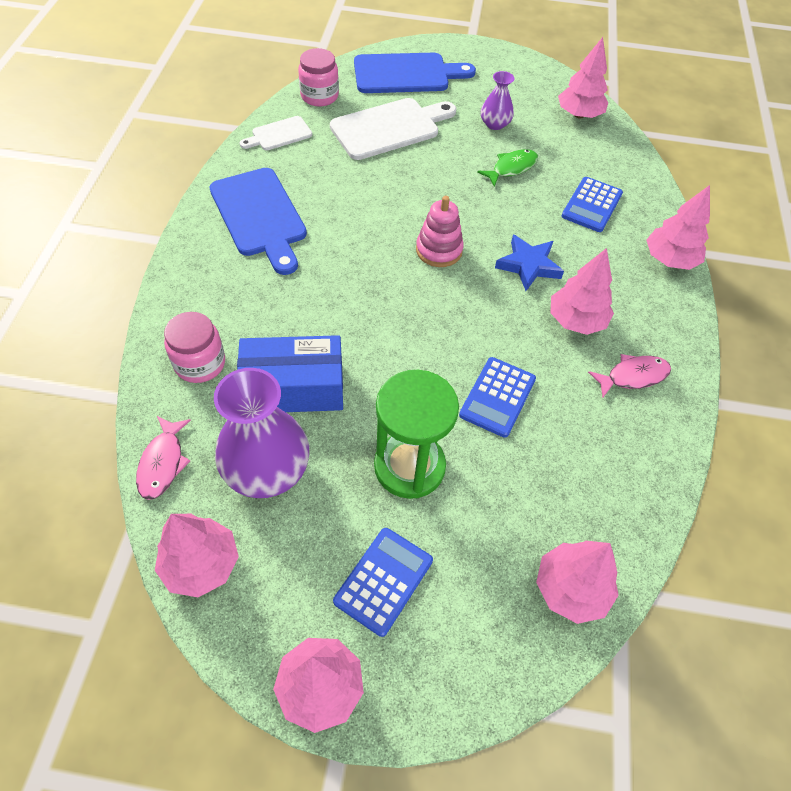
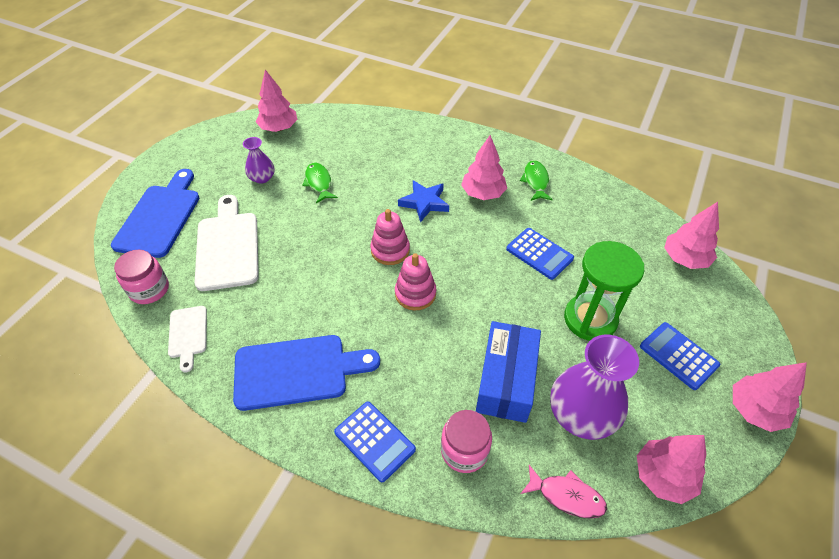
camera: 70 degrees left, 5 degrees down
blue calculator [562,177,623,232] -> blue calculator moved to [334,402,416,482]
pink fish [588,354,671,397] -> green fish [520,160,553,201]
pink tree [646,185,710,270] -> none
none -> pink stacking toy [395,253,436,310]

